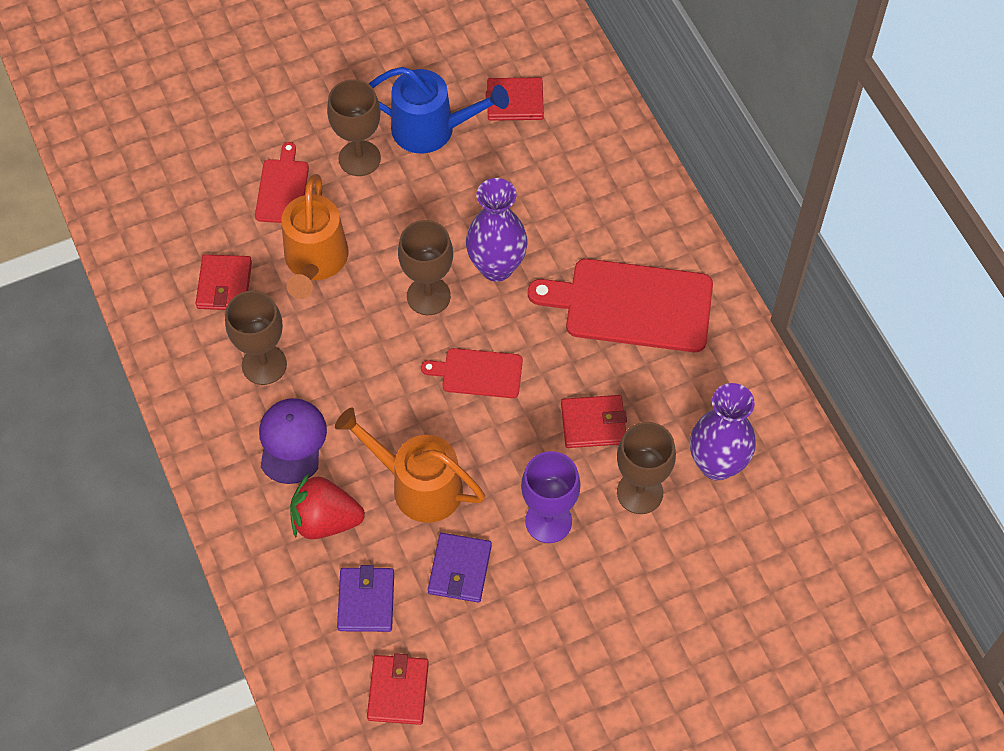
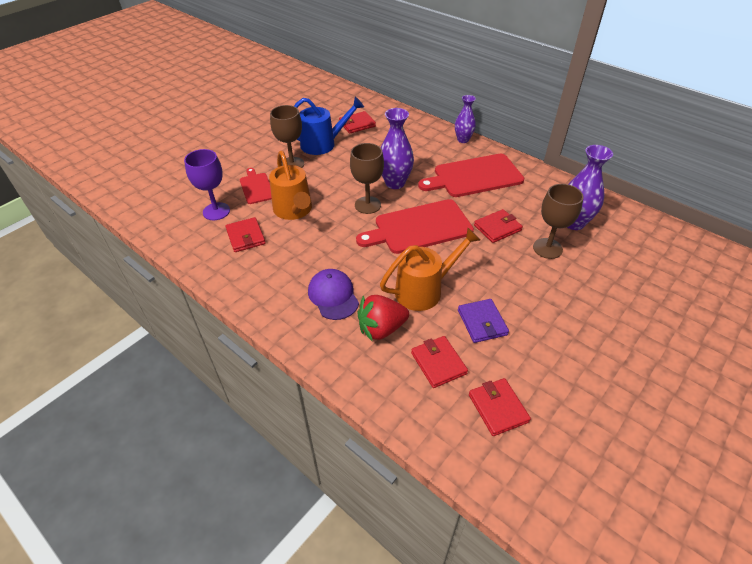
camera: 25 degrees left, 15 degrees down
brown goblet [225,290,287,385] -> none
orange watering can [335,407,485,523] -> orange watering can turned 150 degrees clockwise [380,228,480,311]
purple wallet [337,565,394,632] -> red wallet [411,336,468,388]
red cutting board [421,348,523,398] -> red cutting board [356,199,474,254], size x1.86
purple goblet [521,451,581,543] -> purple goblet moved to [184,149,230,220]
none -> purple vase [455,95,476,143]

